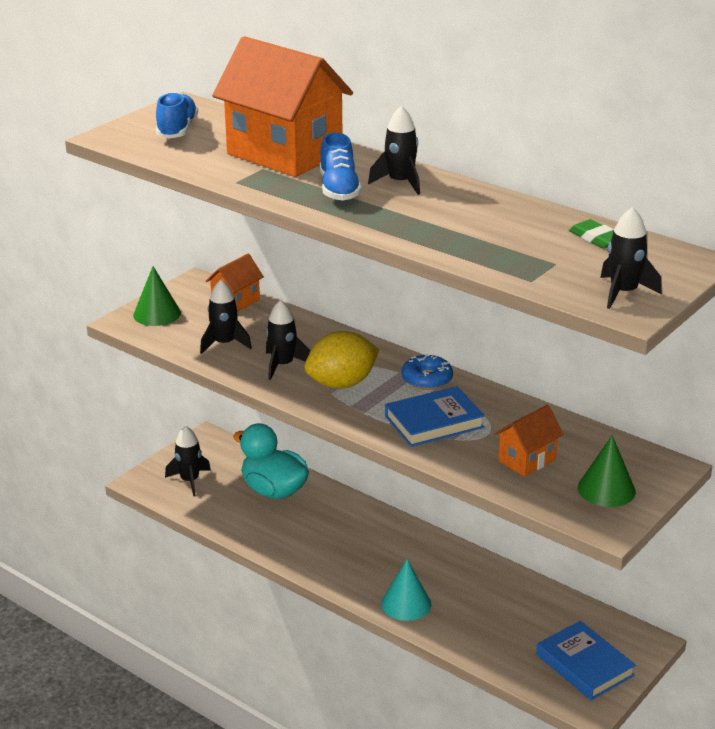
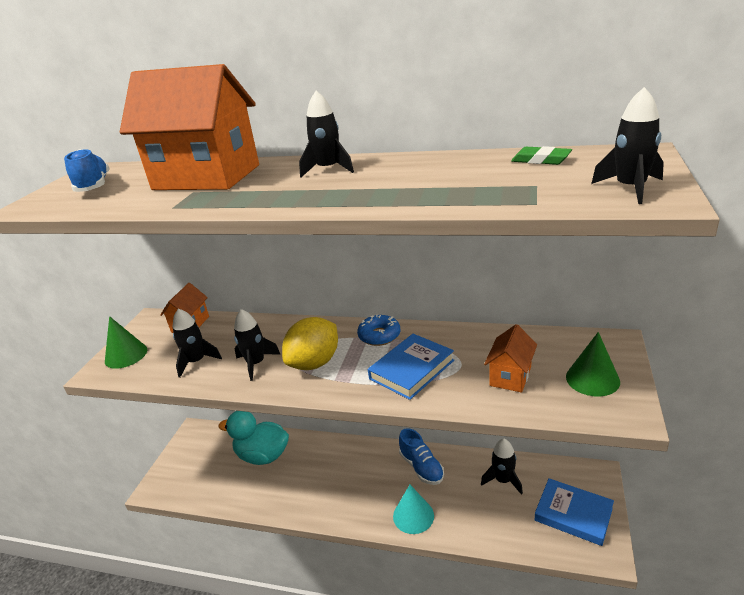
camera: 20 degrees left, 0 degrees up
black rocket [165,426,211,496] -> black rocket moved to [481,439,523,495]
blue shoe [320,133,362,201] -> blue shoe moved to [399,428,444,485]

